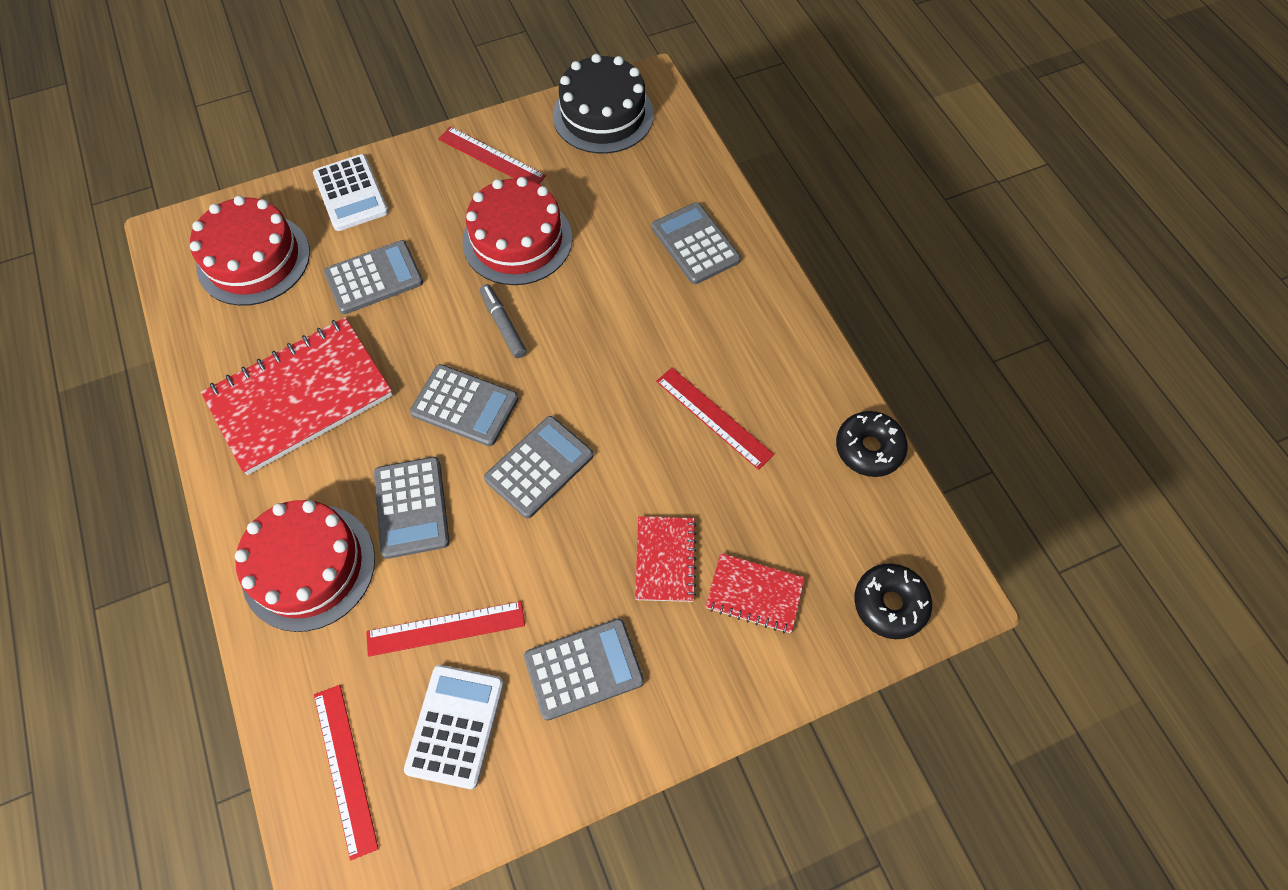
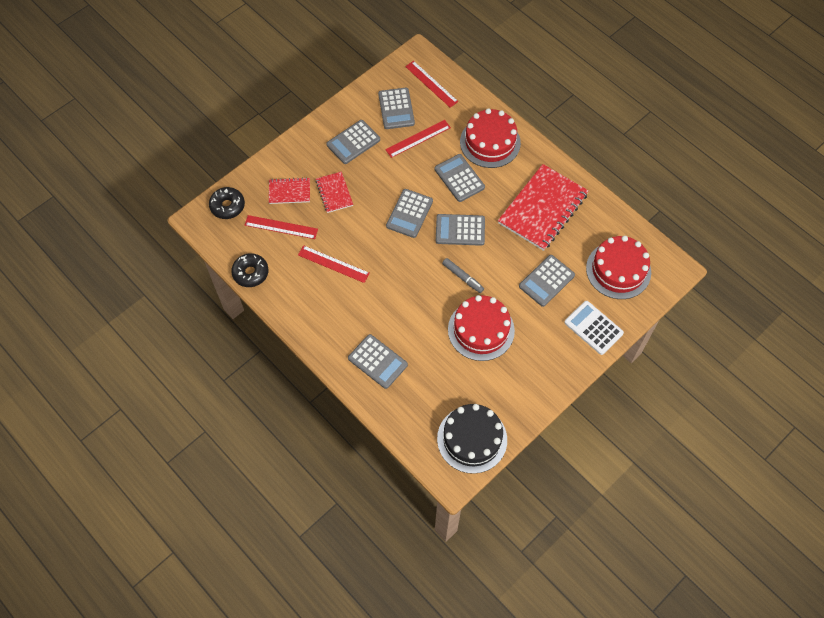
camera: 160 degrees right, 0 degrees up
white calculator [404,665,504,789] -> grey calculator [378,88,415,129]
red ruler [438,127,546,184] -> red ruler moved to [245,215,318,239]

